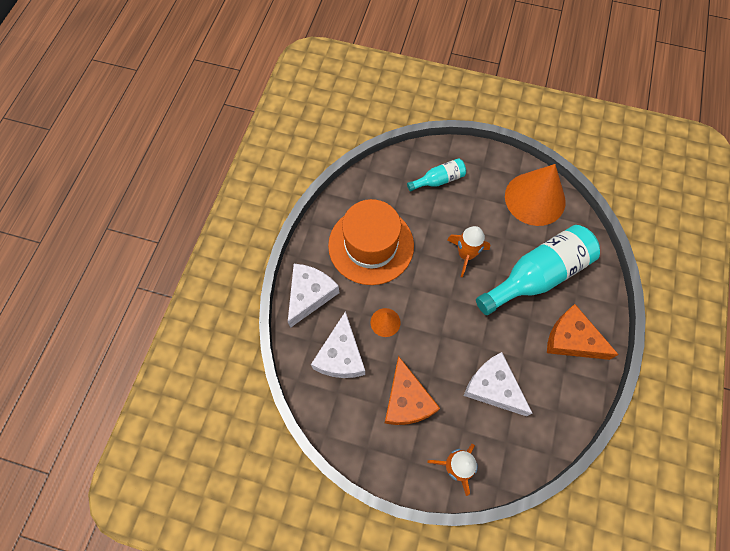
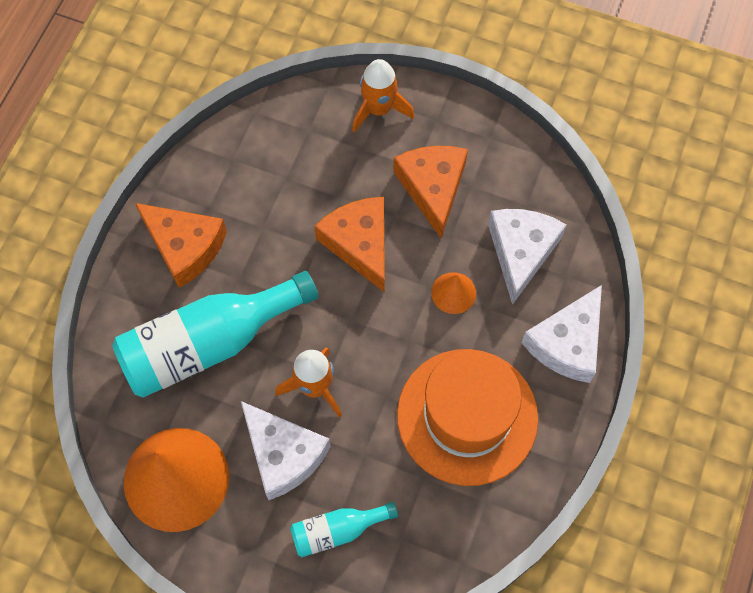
camera: 175 degrees left, 0 degrees up
white cheese [464,352,533,416] -> white cheese moved to [241,401,331,500]
none -> orange cheese [314,197,385,292]

